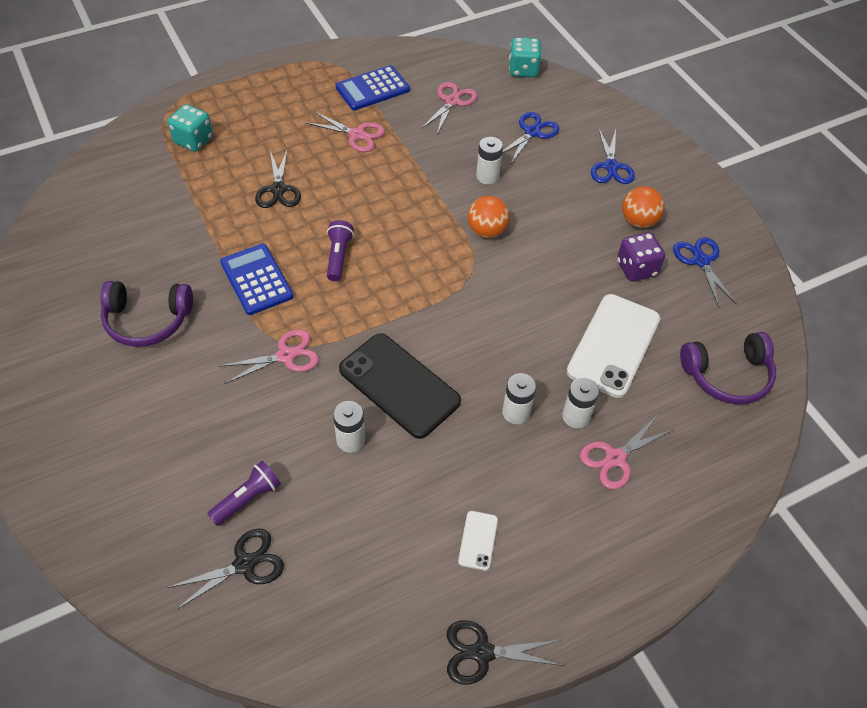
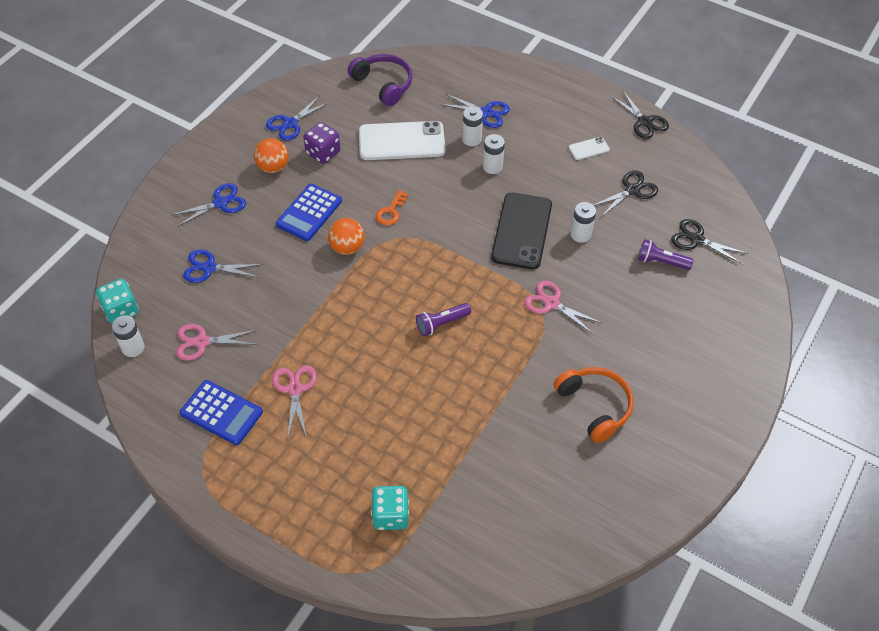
camera: 120 degrees left, 0 degrees up
purple headphones [100,281,193,347] -> orange headphones [554,367,633,443]
blue calculator [220,244,294,315] -> blue calculator moved to [276,184,342,241]
black scissors [255,148,301,208] -> black scissors moved to [594,170,658,217]
white battery [476,137,503,185] -> white battery moved to [112,315,145,357]
pink scissors [580,415,674,489] -> blue scissors [440,94,510,128]
none -> orange key [376,190,409,226]

